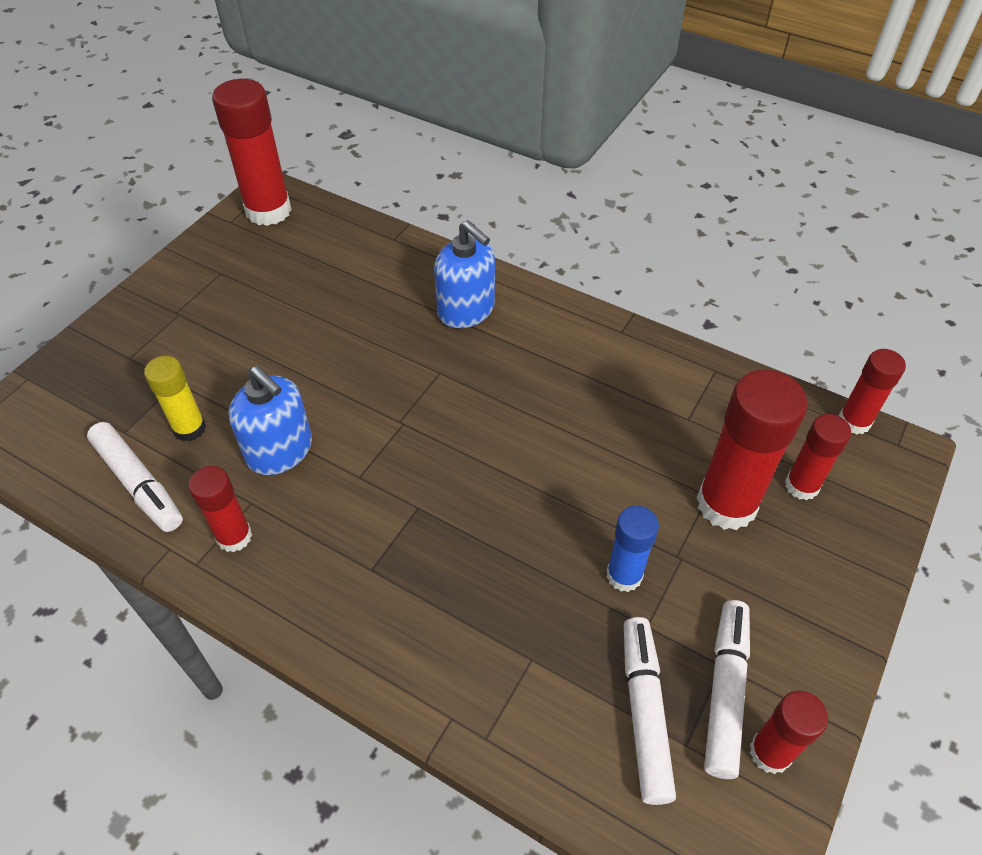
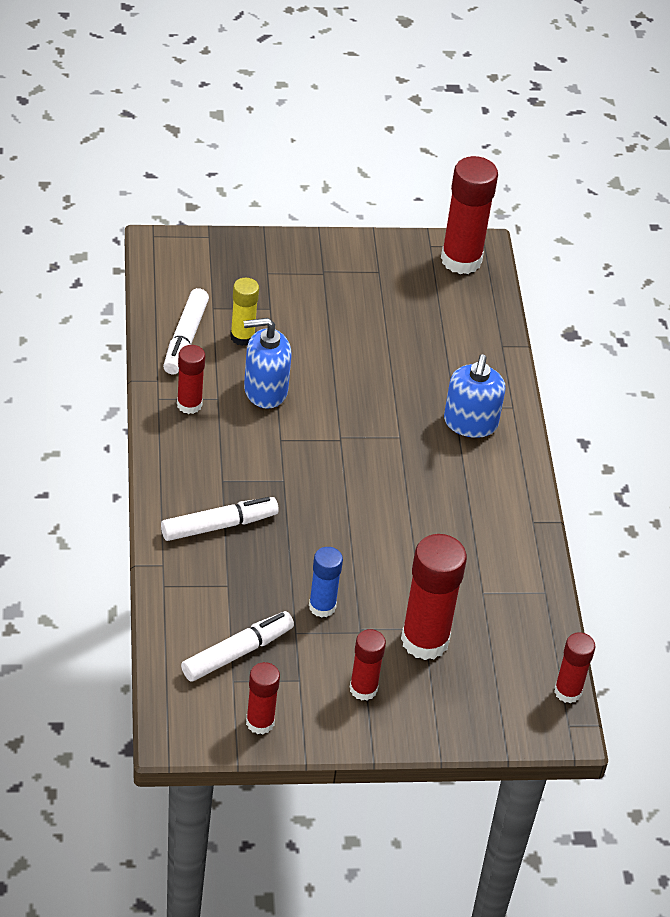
camera: 50 degrees right, 5 degrees down
blue soap dispenser [228,366,312,475] -> blue soap dispenser turned 75 degrees clockwise [244,318,291,409]
white marker [704,600,750,779] -> white marker moved to [161,497,279,541]
red glue stick [785,414,851,500] -> red glue stick moved to [350,629,386,701]

